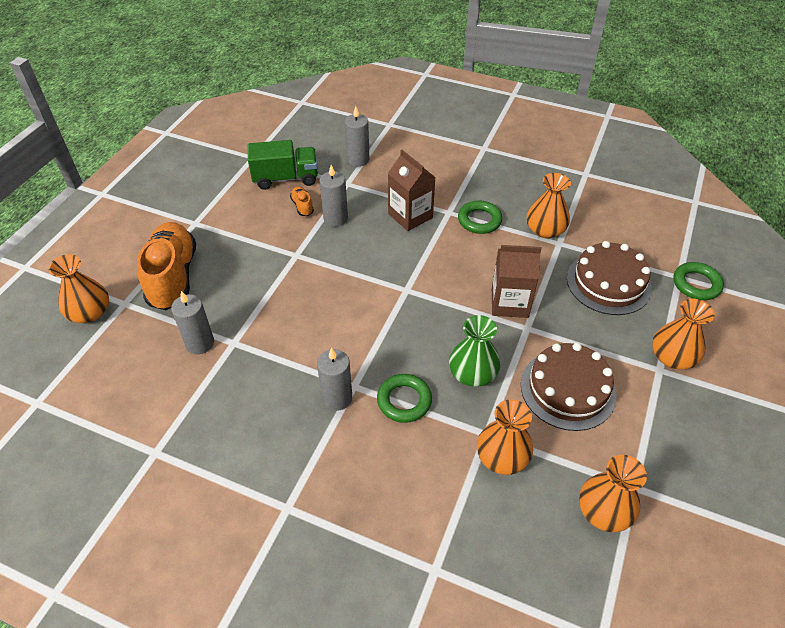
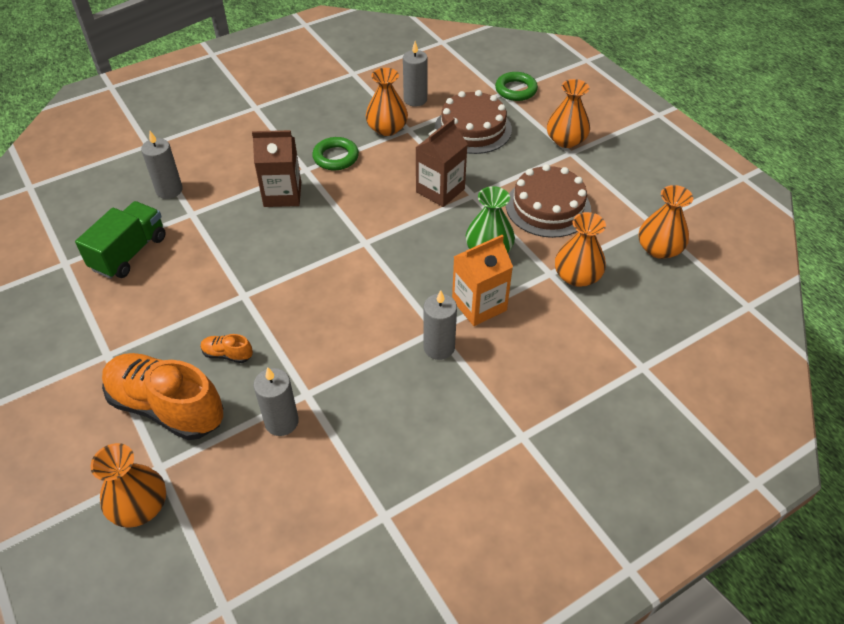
camera: 55 degrees left, 0 degrees up
orange shoe [290,186,314,216] -> orange shoe moved to [201,334,253,363]
grey candle [320,165,348,227] -> grey candle moved to [403,41,428,107]
green ring [377,374,432,423] -> orange carton [452,235,513,326]

